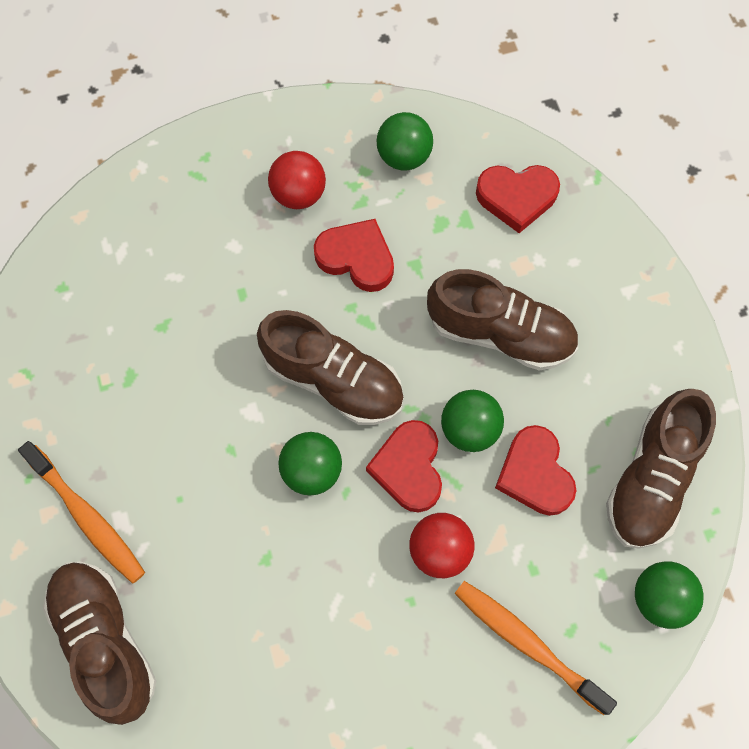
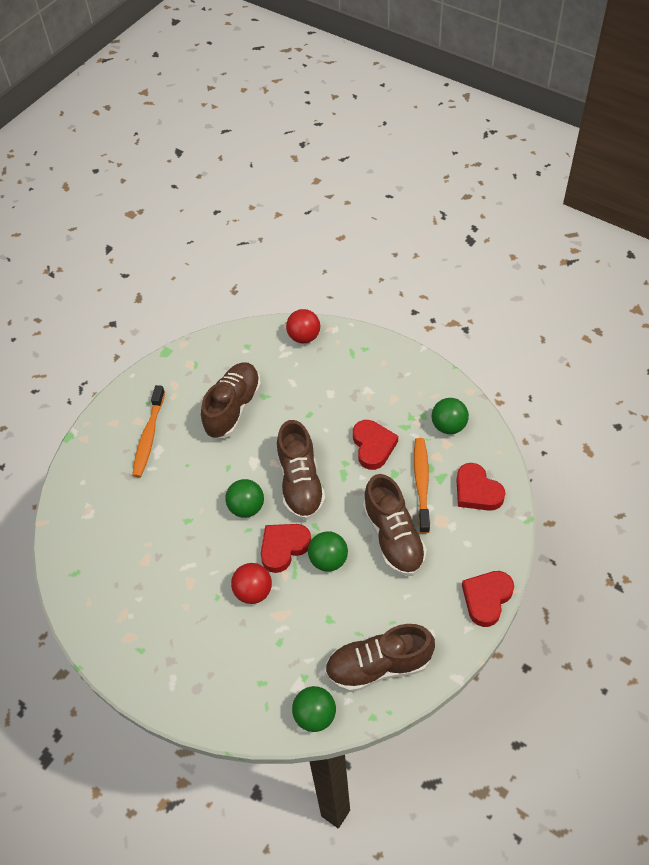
camera: 55 degrees right, 15 degrees down
brown shoe [43,561,156,725] -> brown shoe moved to [201,362,261,439]
red ball [268,151,326,209] -> red ball moved to [286,309,320,343]
orange toothbrush [454,581,617,715] -> orange toothbrush moved to [414,438,430,534]
red heart [495,425,577,516] -> red heart moved to [462,571,514,627]

